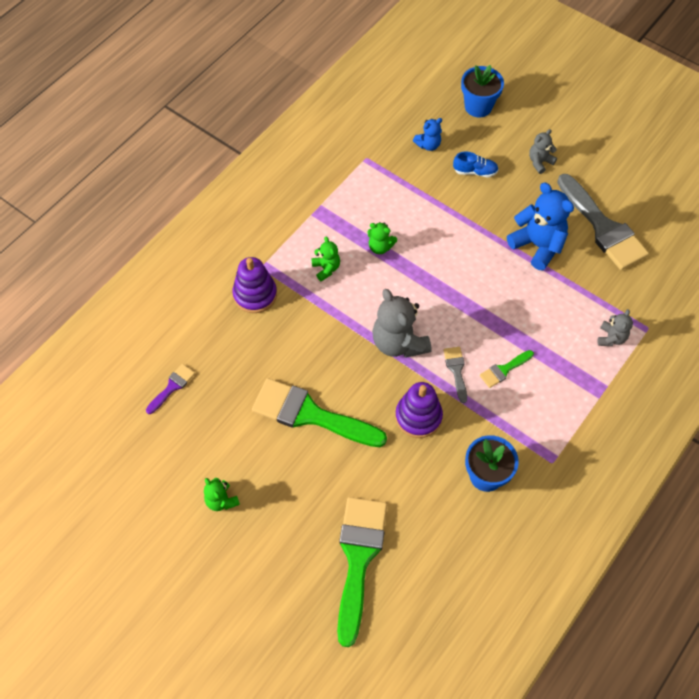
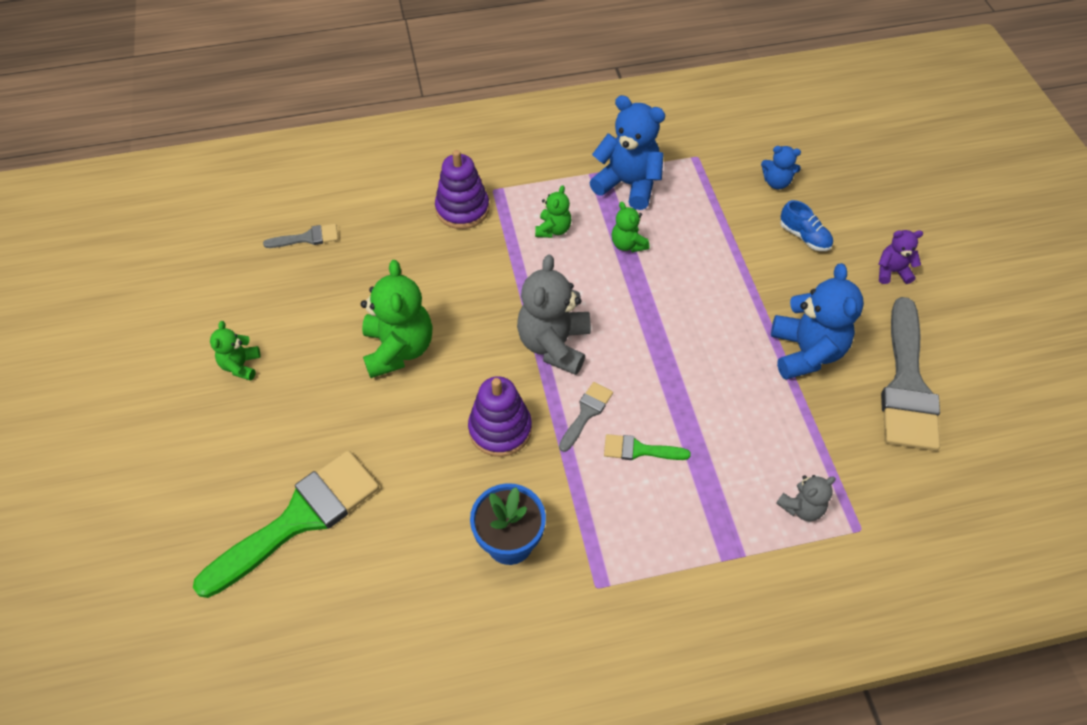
camera: 40 degrees right, 5 degrees down
purple brush [146,364,195,414] -> grey brush [263,224,338,248]
green brush [252,378,387,447] -> green teddy bear [361,260,432,378]
blue flower pot [461,65,504,117] -> none
grey teddy bear [529,129,557,174] -> purple teddy bear [878,230,923,284]
none -> blue teddy bear [589,95,665,210]

